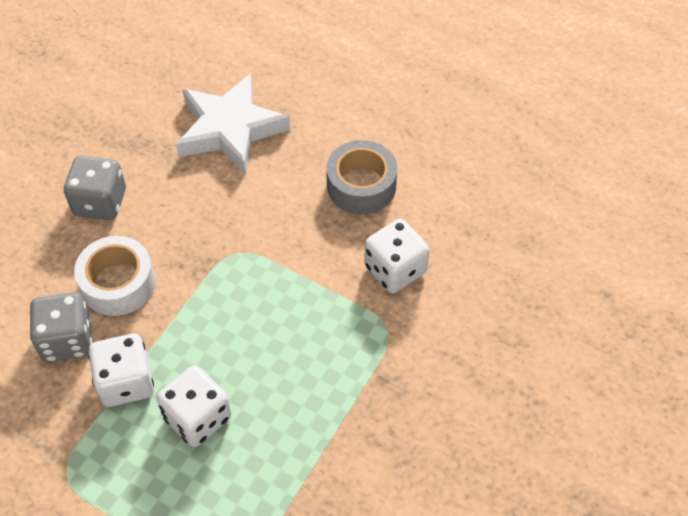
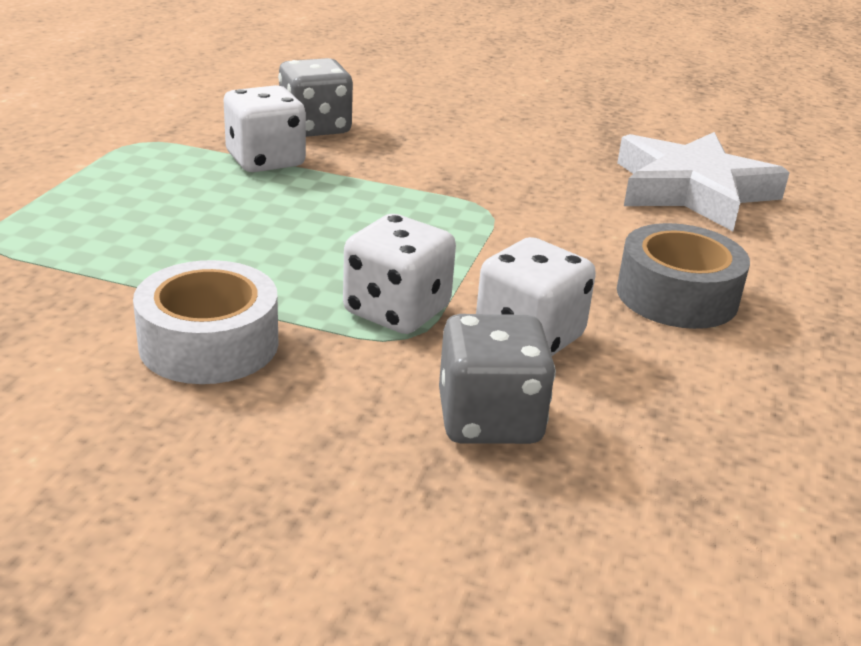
camera: 75 degrees right, 25 degrees down
grey dice [64,156,126,220] -> grey dice moved to [439,314,556,444]
white tape [74,236,155,316] -> white tape moved to [133,260,278,384]
white dice [157,365,231,447] -> white dice moved to [343,214,456,334]

